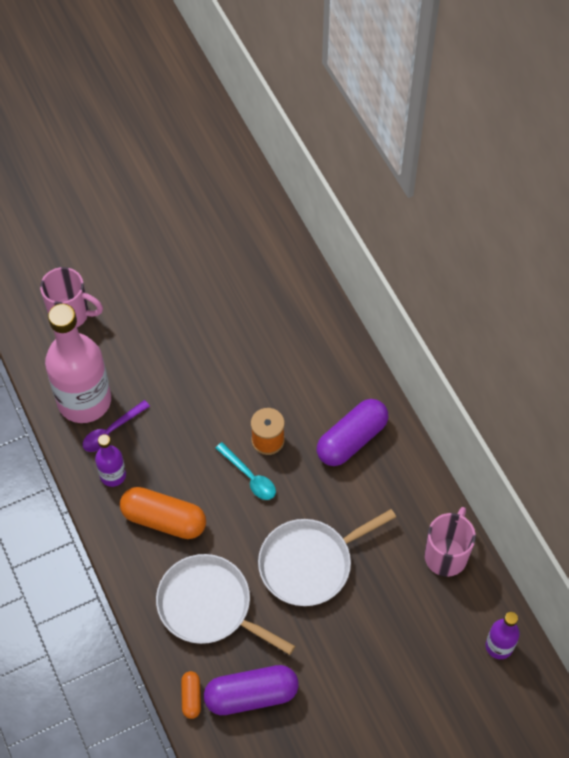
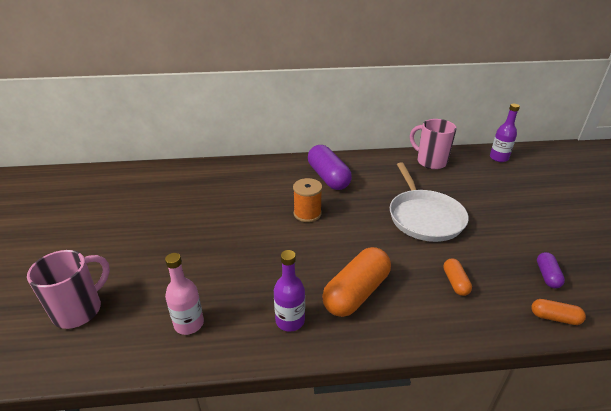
camera: 70 degrees left, 25 degrees down
pink bottle [45,304,111,423] -> pink bottle [165,253,204,335], size x0.47
purple spoon [83,400,150,452] -> none
white pan [156,554,295,655] -> orange capsule [443,259,472,296]
purple capsule [204,665,299,715] -> purple capsule [537,252,565,288], size x0.50
turquoise spoon [216,442,276,500] -> none

